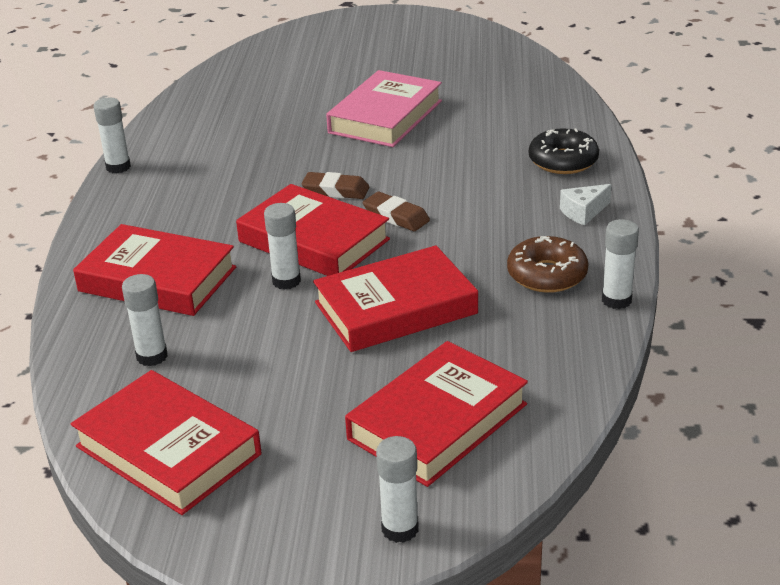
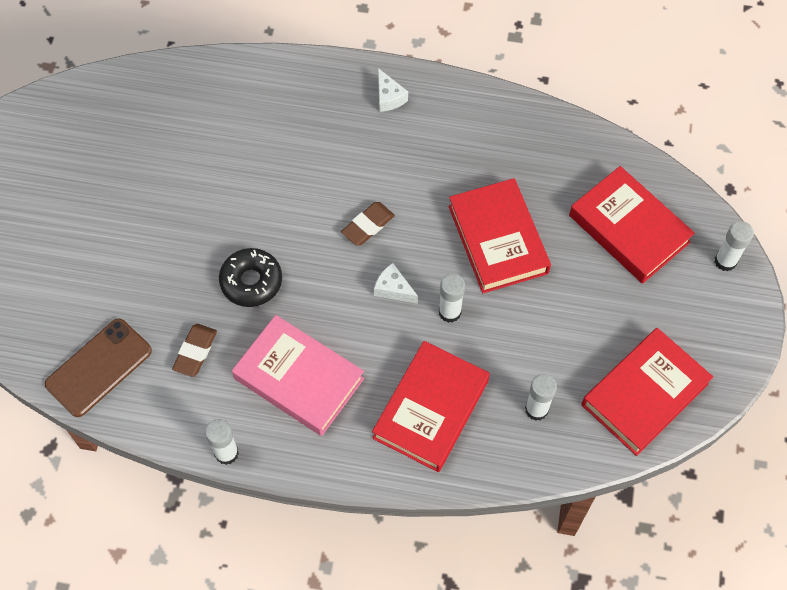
camera: 85 degrees left, 30 degrees up
red book [236,184,390,276] -> white cheese [374,263,418,304]
brown eraser [301,172,370,199] -> brown eraser moved to [172,324,217,377]
pink book [326,70,442,147] -> pink book moved to [232,315,364,436]
brown donut [507,236,588,293] -> none
black donut [529,128,599,174] -> black donut moved to [219,248,282,307]
white glue stick [602,219,639,309] -> none
none -> brown phone [44,318,152,417]

